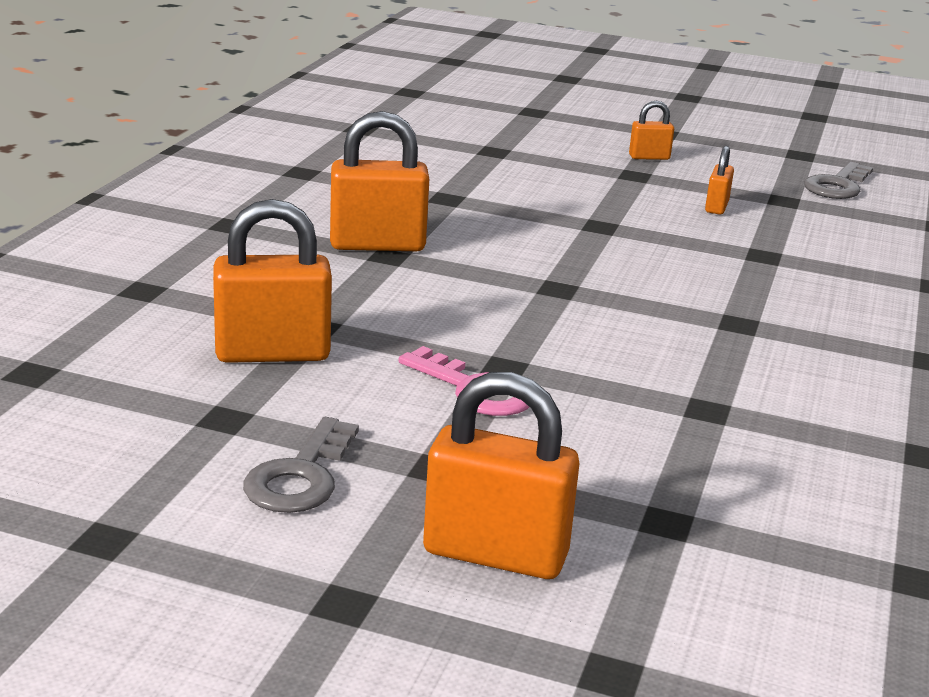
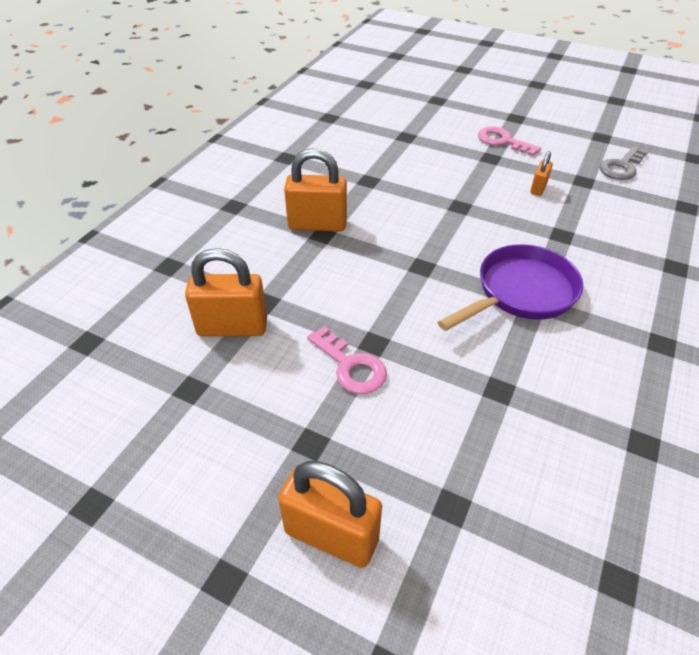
camera: 10 degrees right, 20 degrees up
grey key [243,417,359,513] -> none
orange padlock [629,101,674,160] -> pink key [478,127,541,156]
none -> purple pan [438,244,583,331]

